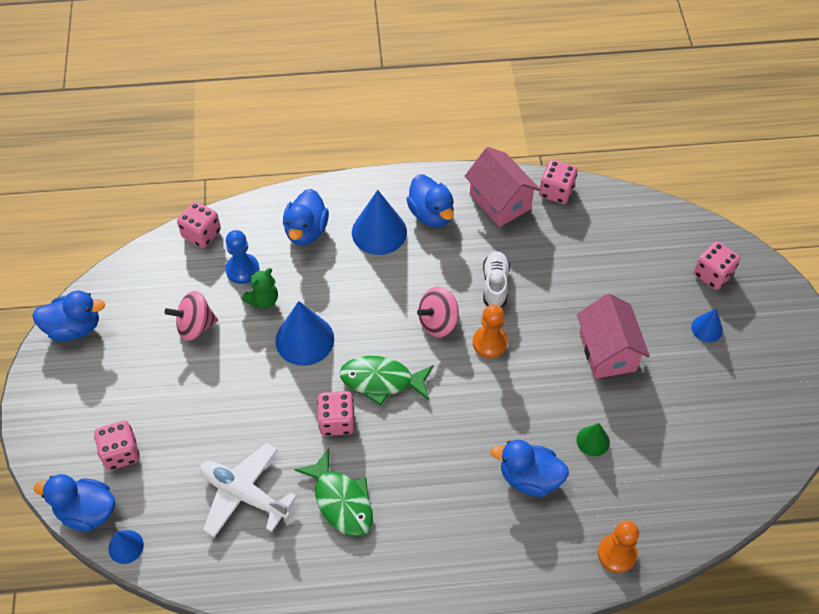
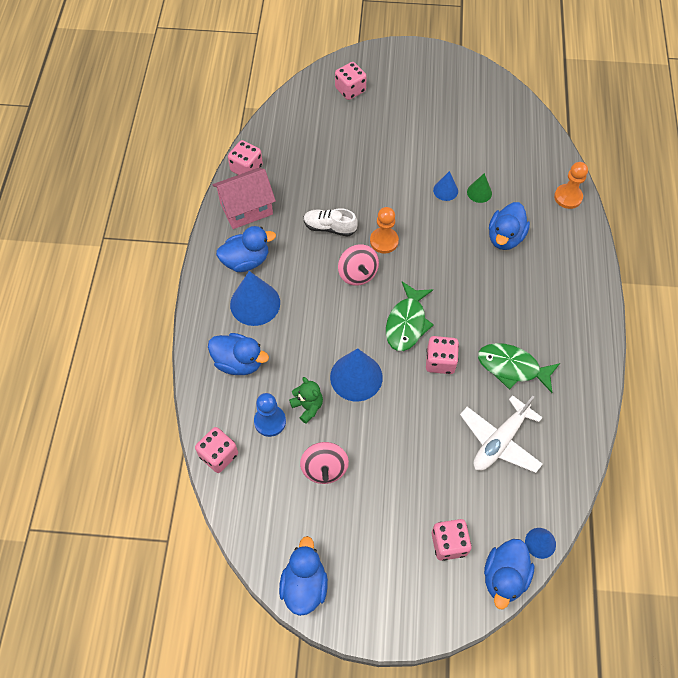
camera: 80 degrees left, 5 degrees up
green fish [294,449,373,537] -> green fish turned 135 degrees counterclockwise [478,343,560,393]
pink house [577,294,650,379] -> none
blue cone [691,309,723,342] -> blue cone moved to [433,171,458,201]

